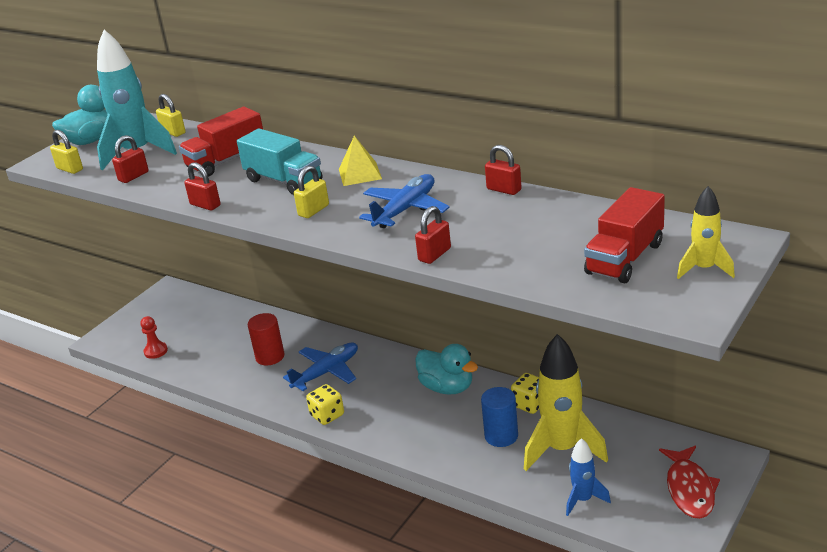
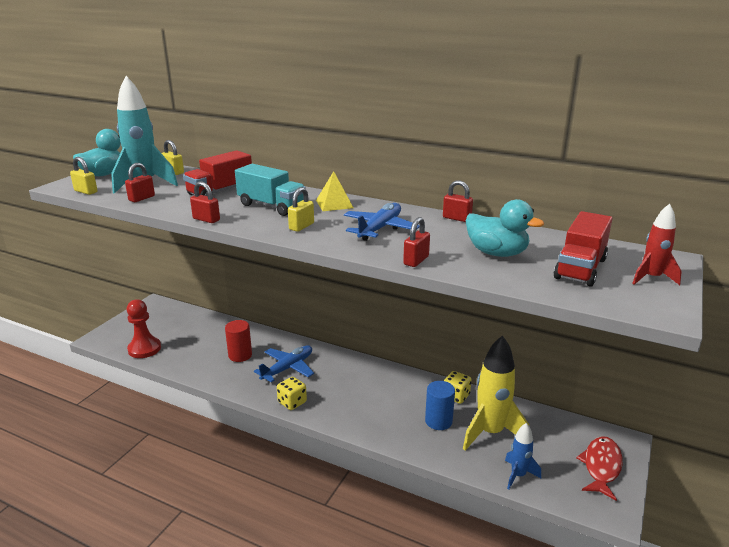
camera: 10 degrees left, 5 degrees down
red pawn [140,316,168,359] -> red pawn [127,299,161,358], size x1.67
turquoise duck [415,344,478,395] -> turquoise duck moved to [466,199,544,257]
red fish [659,446,720,519] -> red fish turned 150 degrees counterclockwise [576,436,623,501]
yellow rocket [677,186,735,279] -> red rocket [632,204,682,285]

